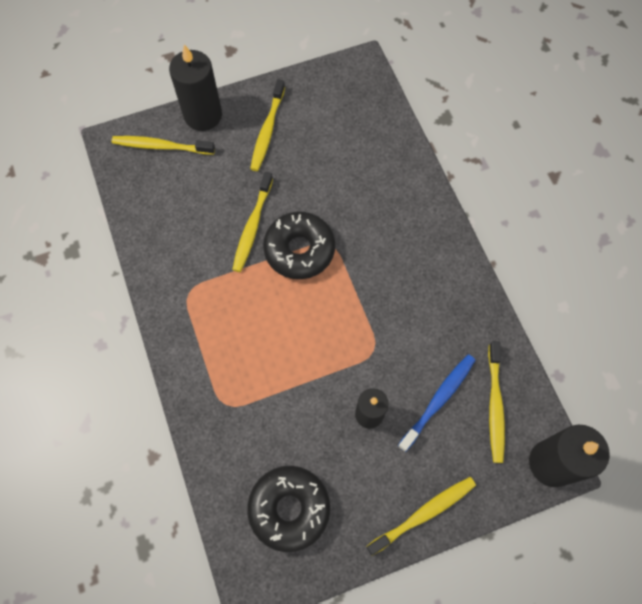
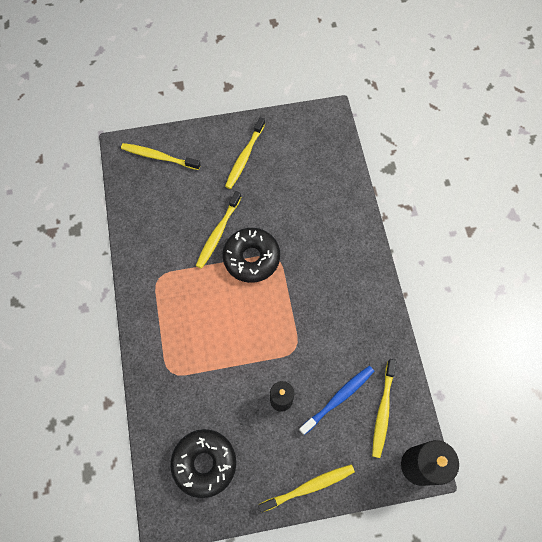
camera: 10 degrees right, 0 degrees up
black candle [169,44,222,131] -> none

